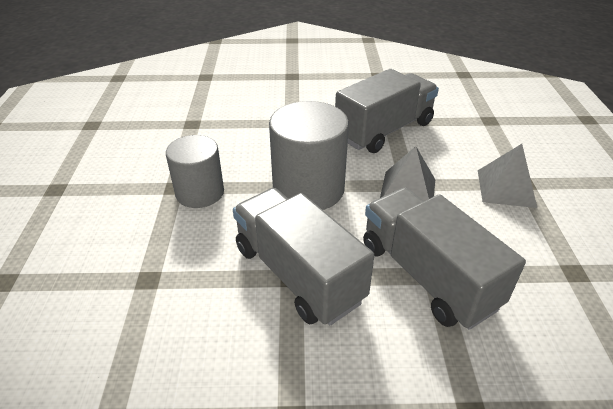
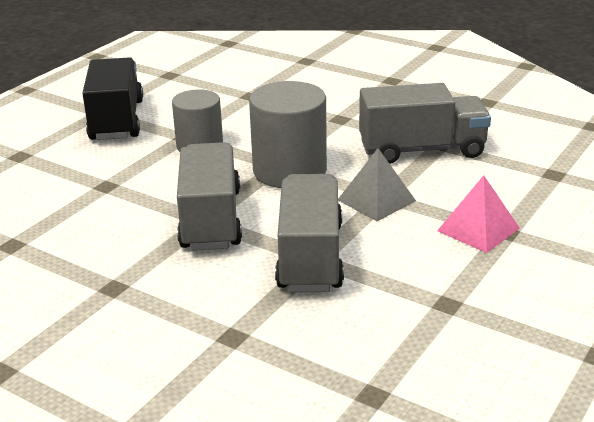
camera: 35 degrees right, 10 degrees down
grey pyramid [478,144,537,208] -> pink pyramid [437,175,520,253]
none -> black truck [82,57,143,140]

